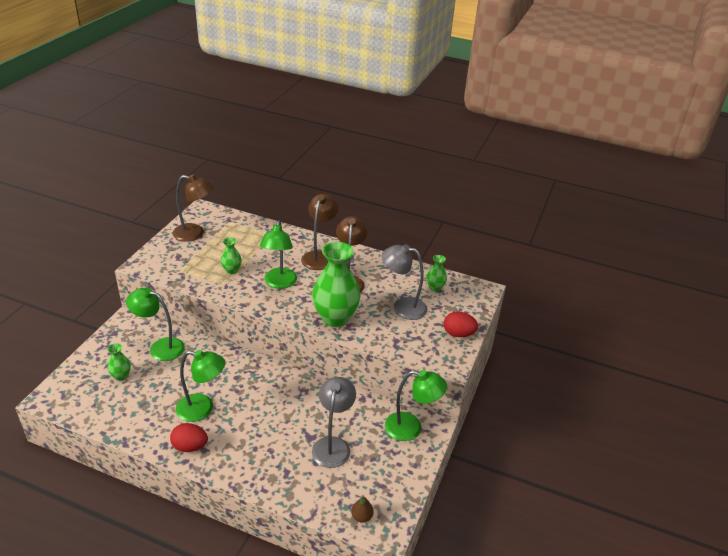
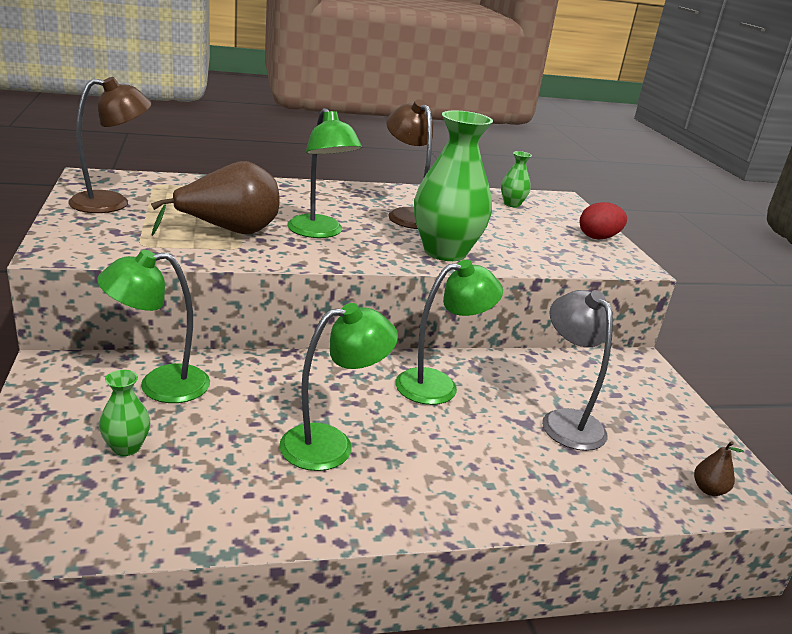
camera: 35 degrees left, 10 degrees down
red egg [170,423,208,452] -> none
green vase [221,238,242,274] -> brown pear [151,161,280,236]
brown lamp [301,194,339,270] -> none
grey lamp [382,244,427,320] -> none
green lamp [385,370,447,441] -> green lamp moved to [395,260,503,405]

